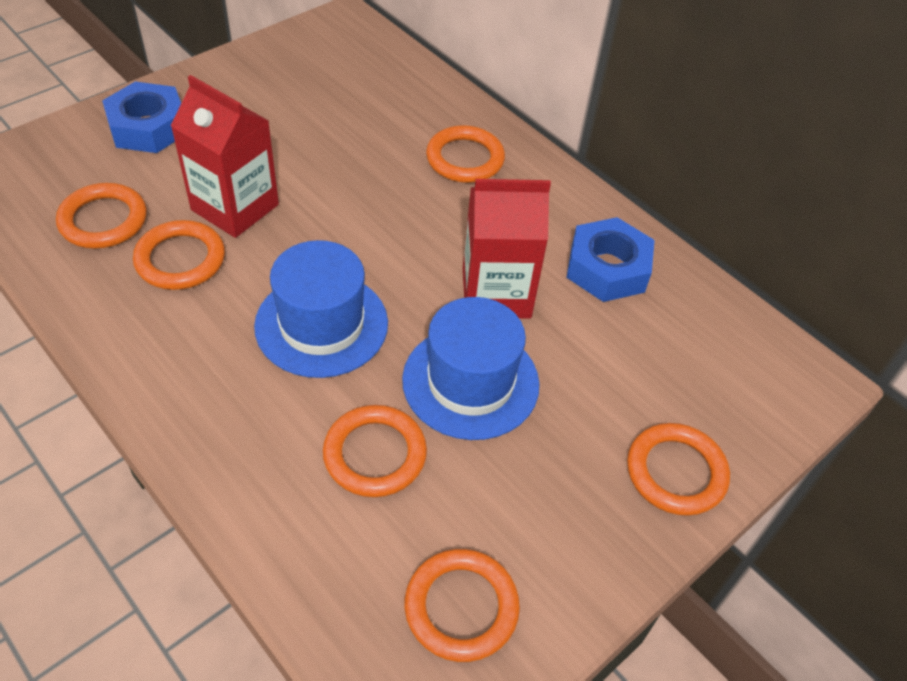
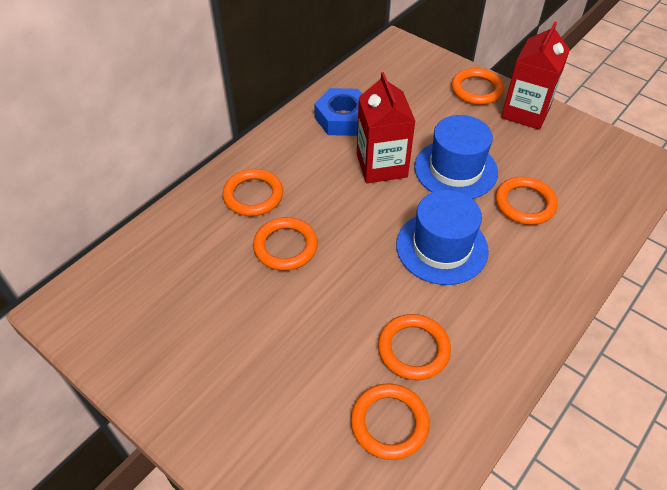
camera: 95 degrees left, 0 degrees up
blue nut [102,82,181,153] -> none
red carton [170,75,279,238] -> red carton moved to [501,22,570,130]
orange ring [405,549,520,662] -> orange ring moved to [253,217,318,271]

